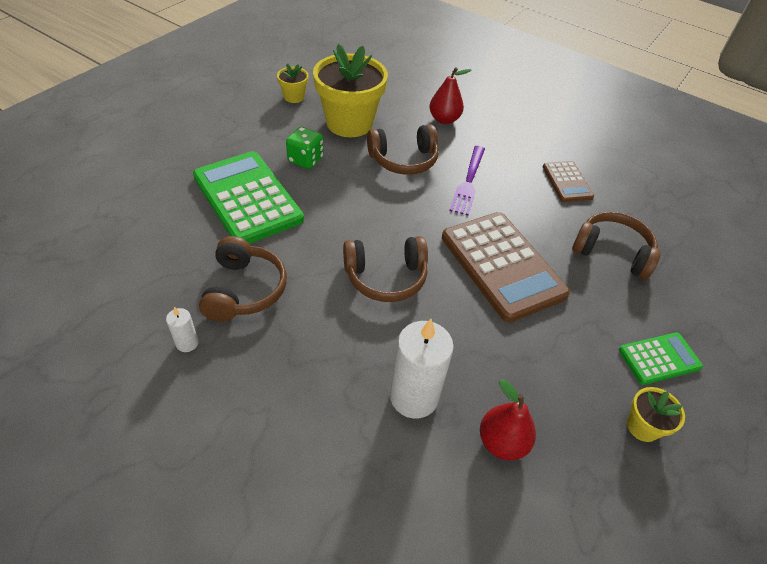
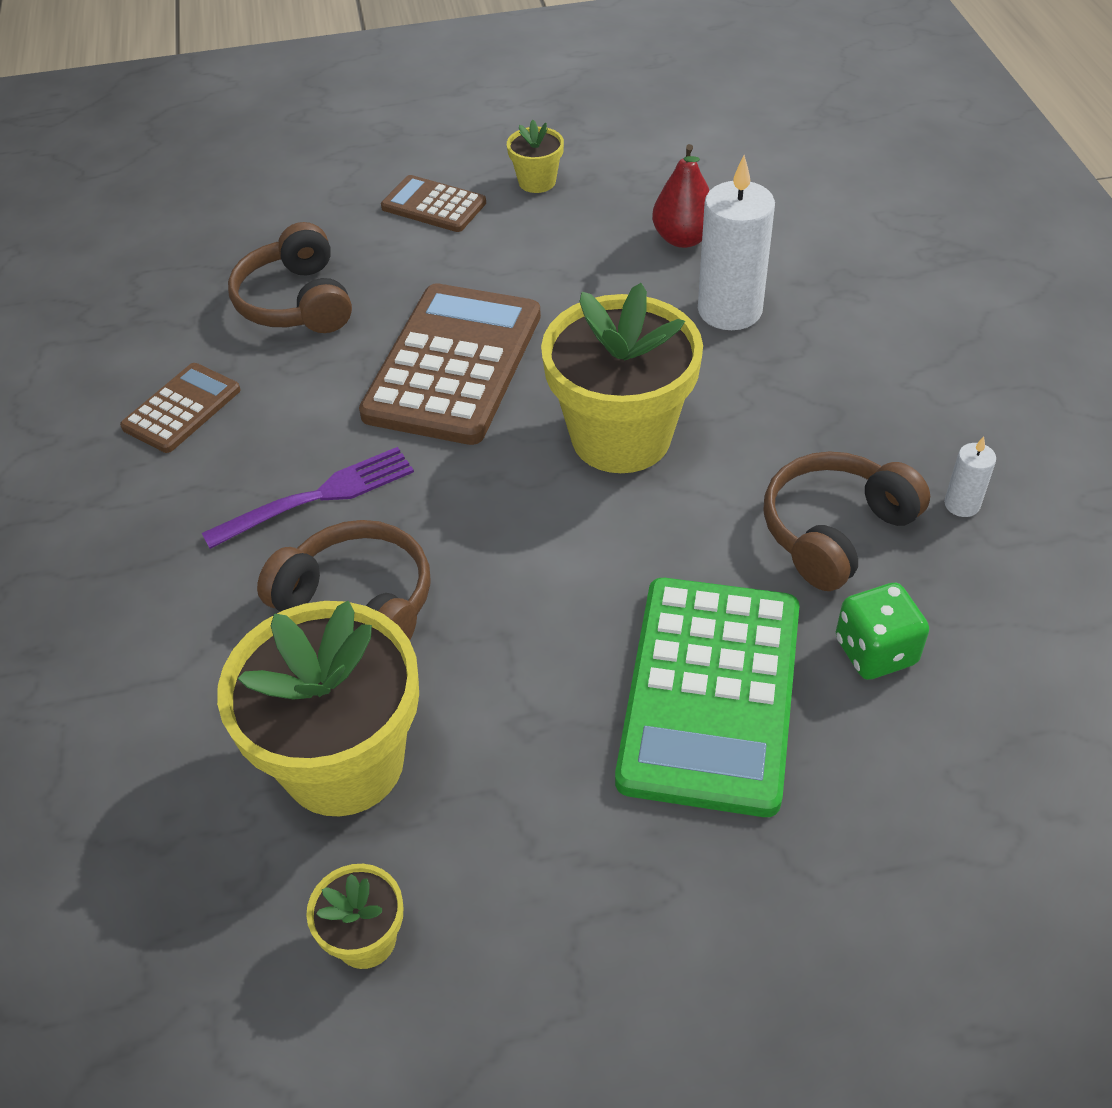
camera: 130 degrees left, 0 degrees up
green dice [286,127,324,169] -> green dice moved to [836,583,929,680]
brown headphones [343,236,428,302] -> yellow flower pot [541,283,703,473]
red pear [429,67,471,124] -> none
green calculator [619,332,703,385] -> brown calculator [381,175,486,232]

